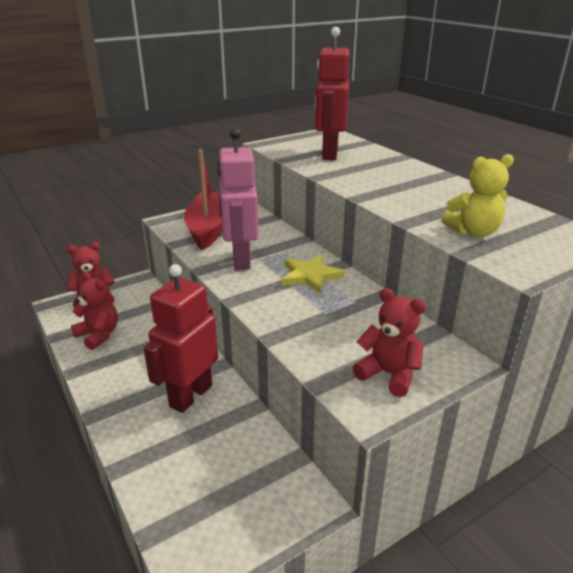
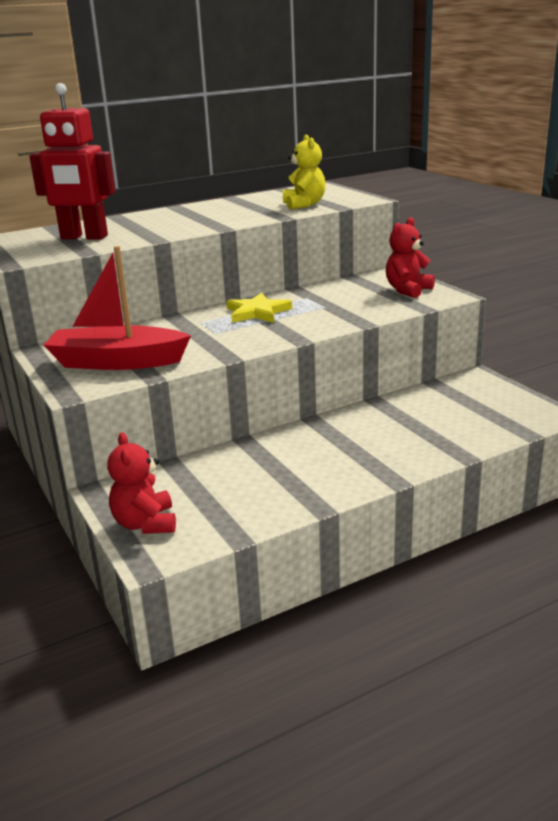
camera: 85 degrees left, 5 degrees down
red teddy bear [71,272,118,350] -> none
red robot [143,264,218,413] -> none
pink robot [217,128,259,270] -> none

